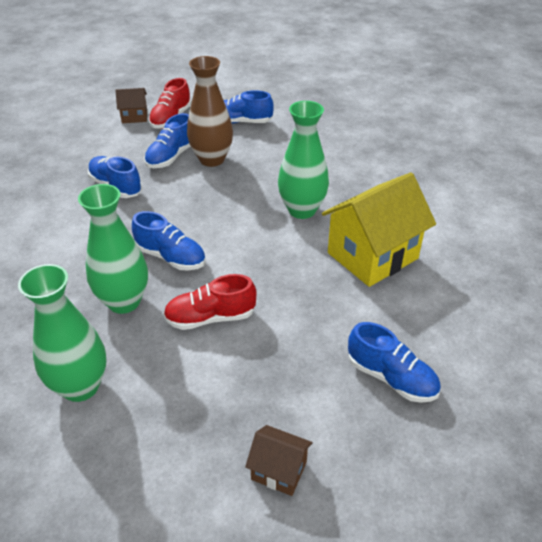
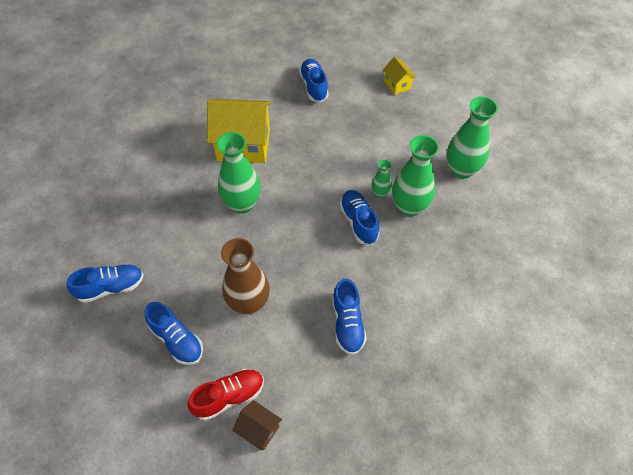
camera: 140 degrees left, 15 degrees up
blue shoe [144,113,190,168] -> blue shoe moved to [67,264,144,303]
red shoe [163,274,257,330] -> none
brown house [245,425,313,496] -> yellow house [383,57,417,95]
none -> green vase [372,160,392,198]

